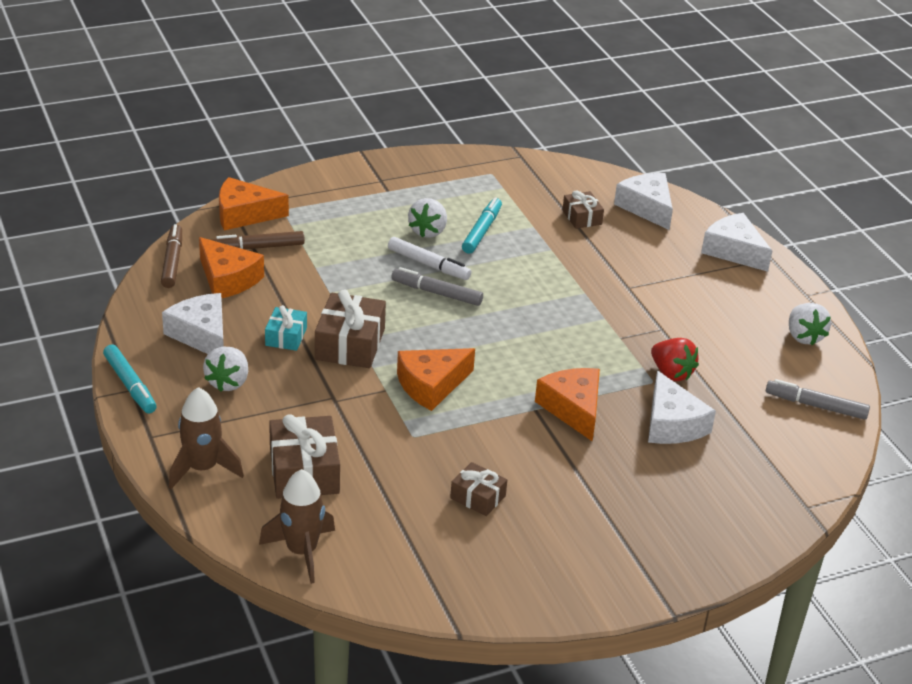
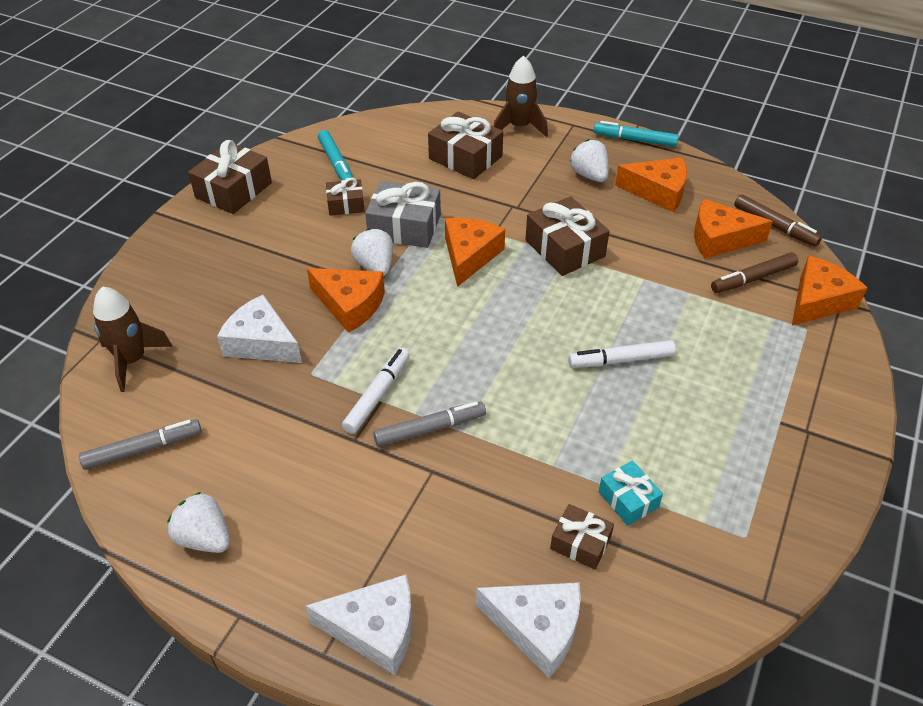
camera: 140 degrees right, 10 degrees up
white cheese [162,293,224,354] -> orange cheese [615,157,687,212]
brown marker [212,231,305,249] -> brown marker turned 150 degrees counterclockwise [711,252,798,293]
brown rocket [259,469,335,584] -> brown rocket moved to [93,286,173,392]
turquoise gift [265,305,307,351] -> turquoise gift moved to [599,461,663,526]
grey marker [391,267,483,306] -> grey marker moved to [373,401,486,447]
white strawberry [408,198,447,238] -> white strawberry moved to [351,228,393,276]
turquoise marker [462,197,502,254] -> turquoise marker moved to [318,130,353,181]
red strawberry [651,338,699,381] -> none
none -> brown gift [188,140,272,214]
none -> white marker [342,348,410,434]
none -> grey gift [365,181,441,248]

